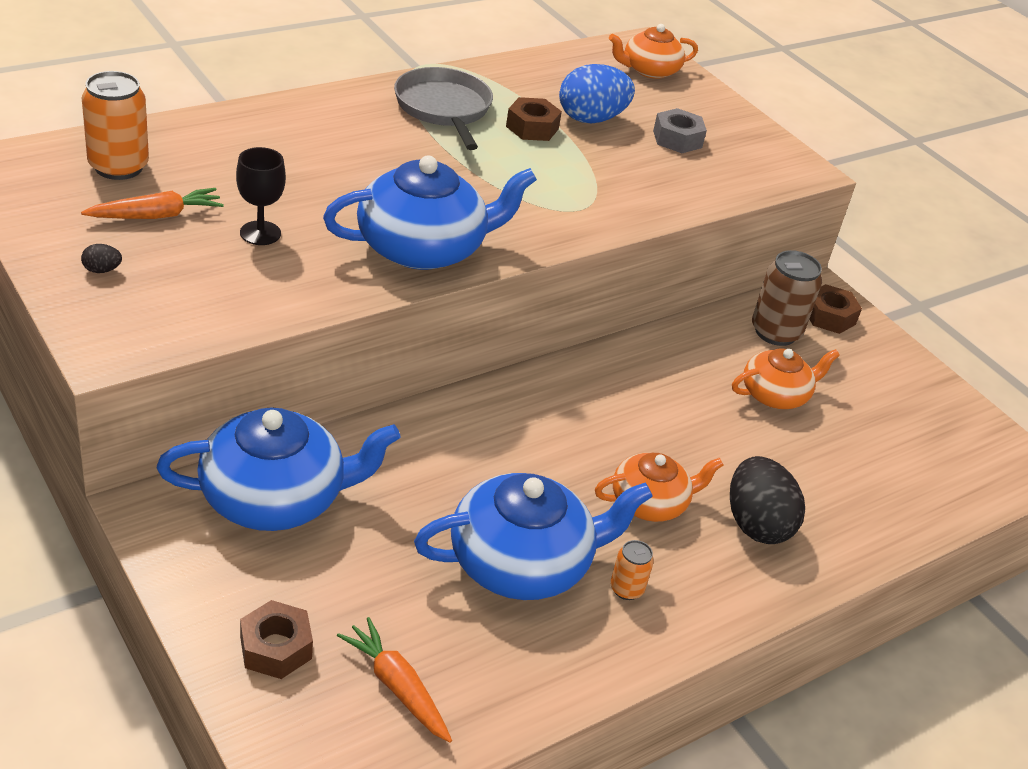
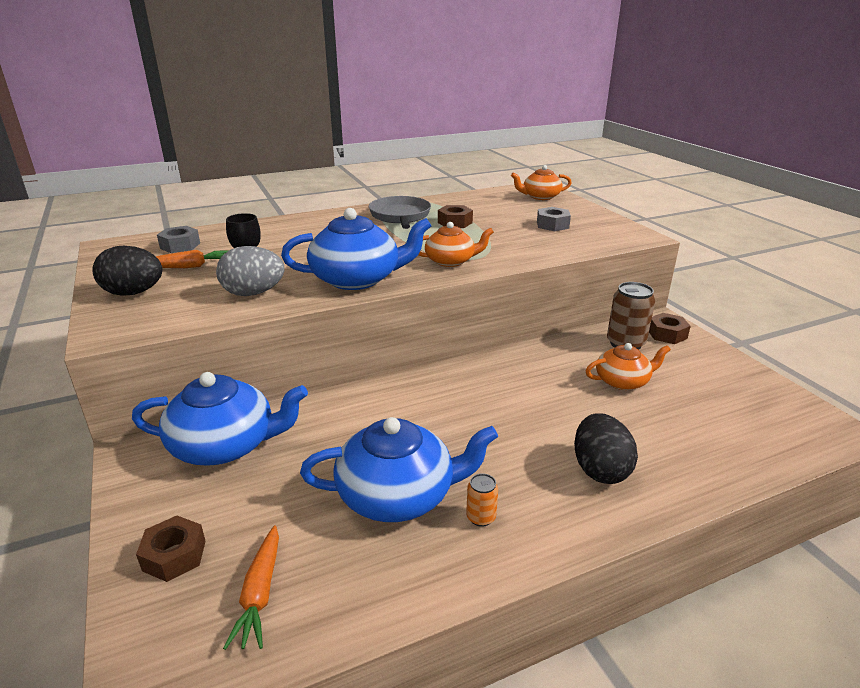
camera: 15 degrees right, 10 degrees down
black egg [81,244,122,273] -> black egg [92,246,162,296], size x2.49
orange can [82,71,149,180] -> grey nut [157,226,200,253]
orange carrot [337,617,452,743] -> orange carrot turned 150 degrees counterclockwise [223,525,279,650]
blue egg [559,64,635,124] -> none
orange teapot [595,453,724,522] -> orange teapot moved to [418,222,494,267]
none -> grey egg [216,246,285,296]

